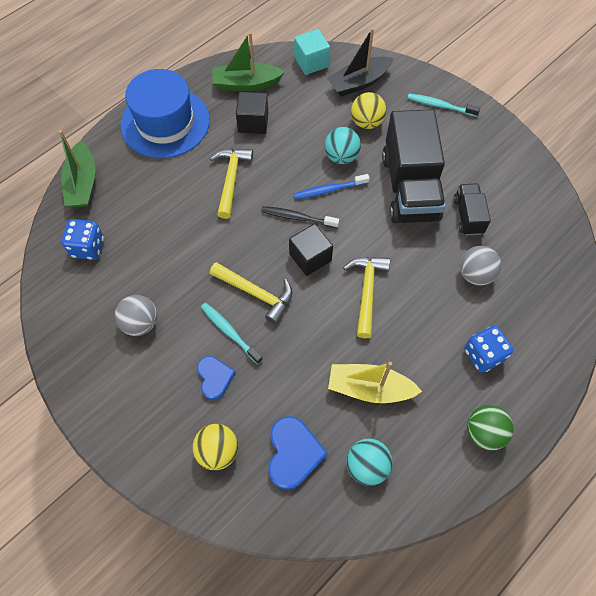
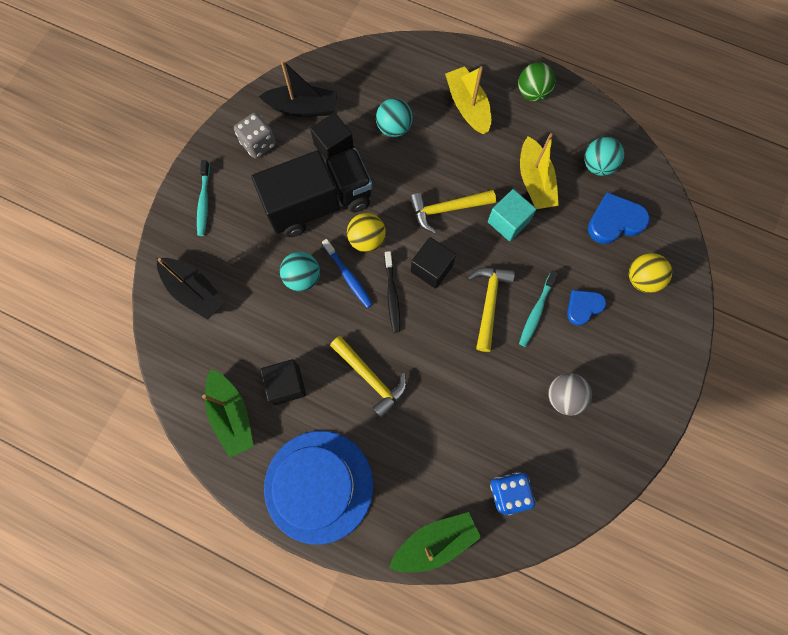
camera: 110 degrees left, 10 degrees up
yellow hammer [210,148,253,219] -> yellow hammer turned 120 degrees counterclockwise [330,336,407,418]
turquoise cube [294,29,330,75] -> turquoise cube moved to [488,189,536,241]
yellow ball [351,92,386,129] -> yellow ball moved to [347,213,386,252]
black truck [453,183,491,235] -> black cube [310,113,354,161]
grey ball [460,246,501,286] -> turquoise ball [376,98,413,137]
blue dice [464,325,513,373] -> yellow boat [445,66,491,134]
none -> grey dice [234,112,276,158]
none -> black boat [259,60,337,117]

